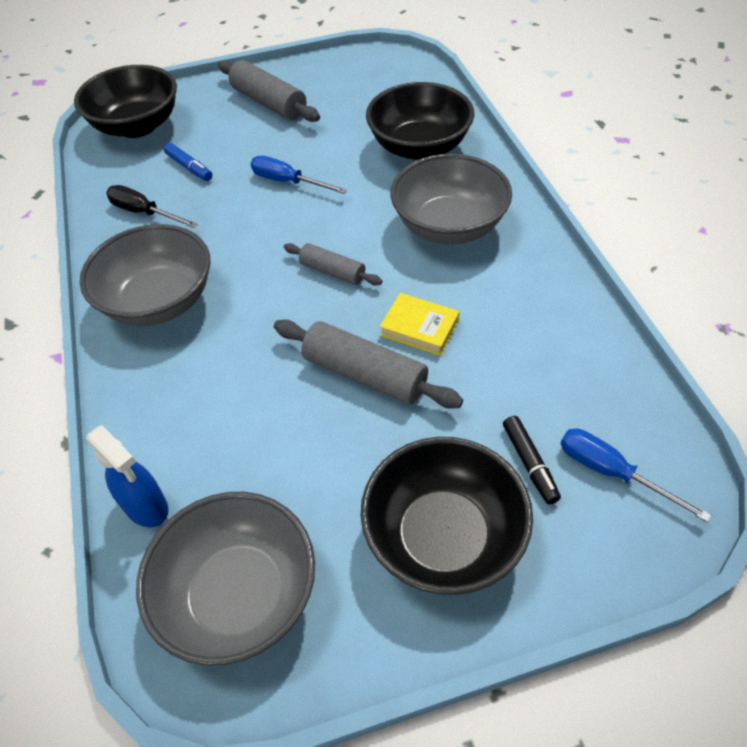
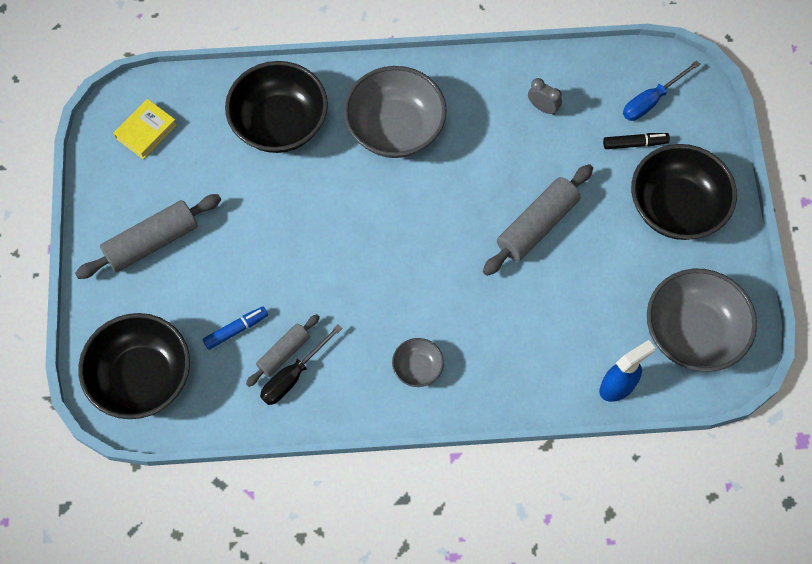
camera: 80 degrees left, 15 degrees up
grey bowl [79,224,211,326] -> grey bowl [392,338,444,387], size x0.47
blue screwdriver [251,156,347,194] -> none
grey rolling pin [284,243,382,285] -> grey rolling pin moved to [246,314,320,387]
yellow book [380,293,460,356] -> yellow book moved to [113,99,177,159]
none -> grey clock [528,78,562,115]

